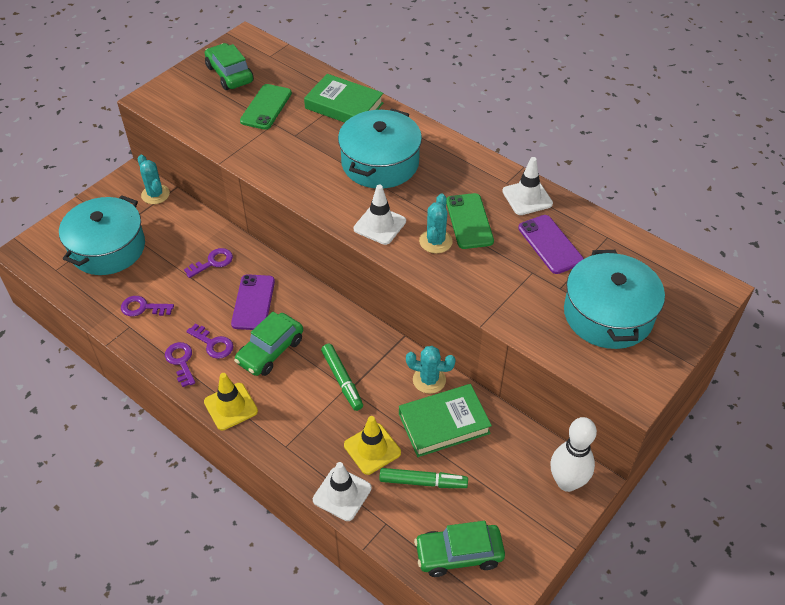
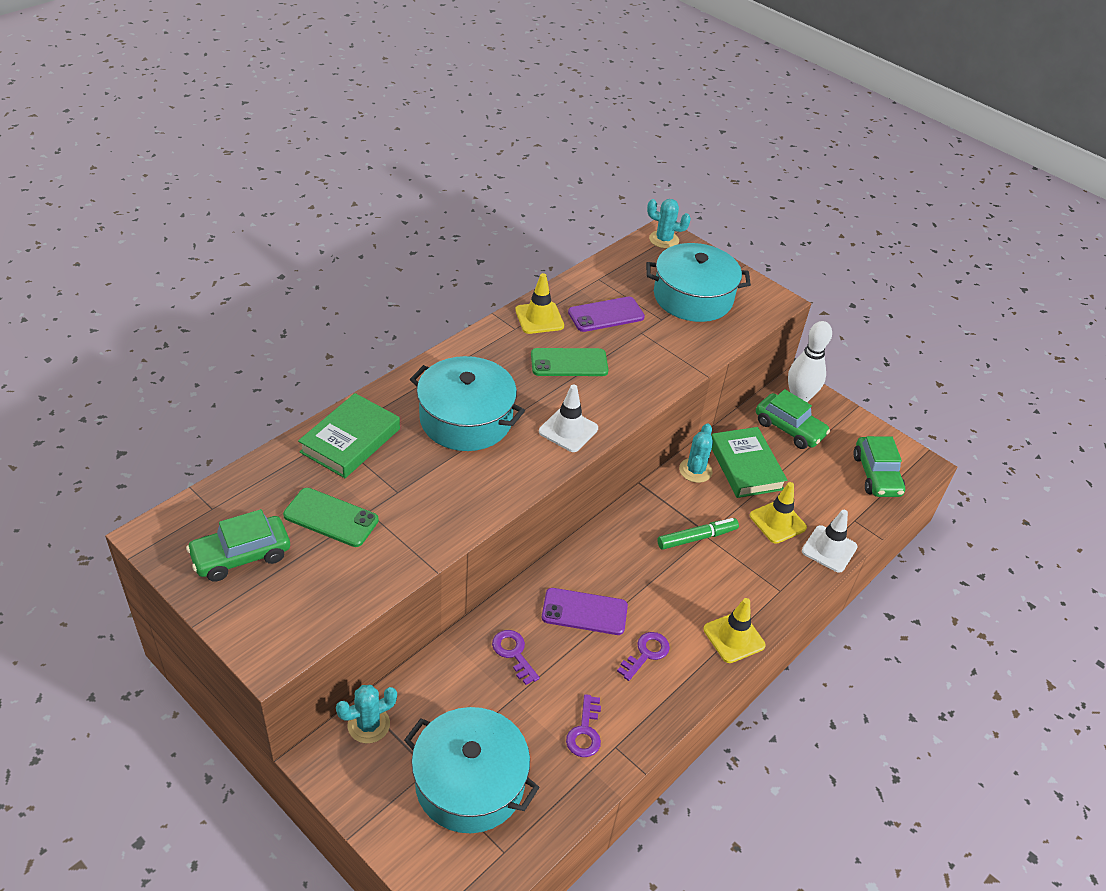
camera: 90 degrees left, 5 degrees down
purple key [165,342,195,387] -> none
green car [234,312,303,376] -> green car moved to [756,389,830,449]
green marker [379,468,468,488] -> none
turquoise cactus [419,193,453,254] -> turquoise cactus moved to [647,199,691,249]
white traffic cone [502,157,553,215] -> yellow traffic cone [515,273,564,334]

